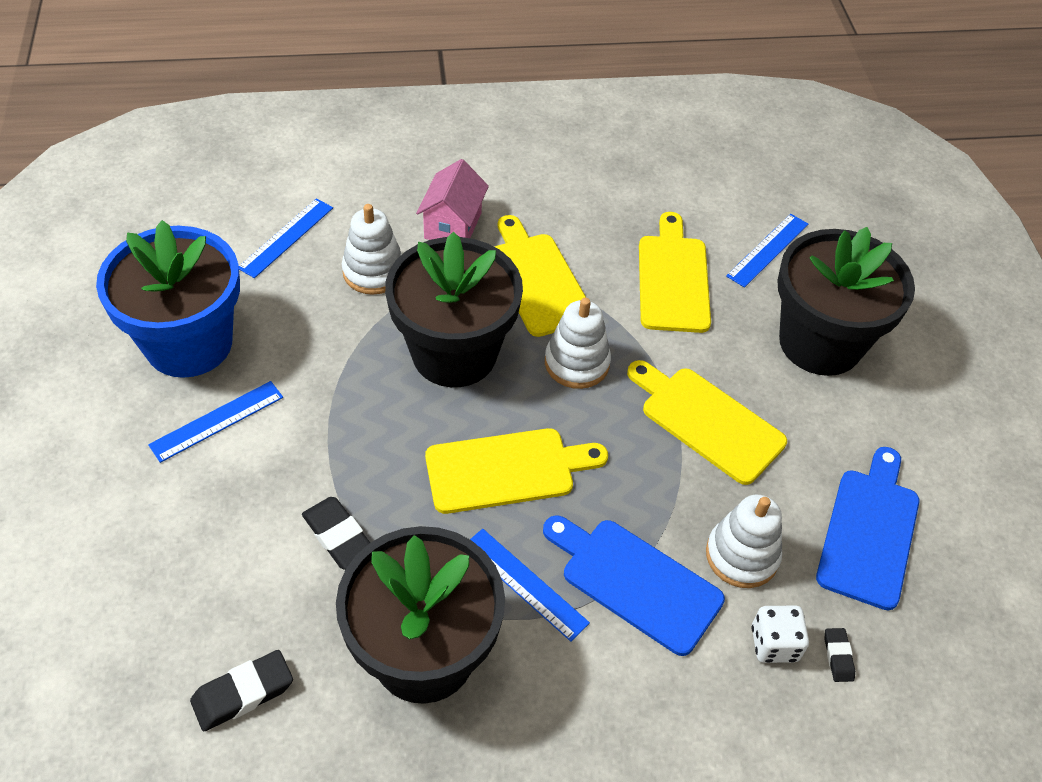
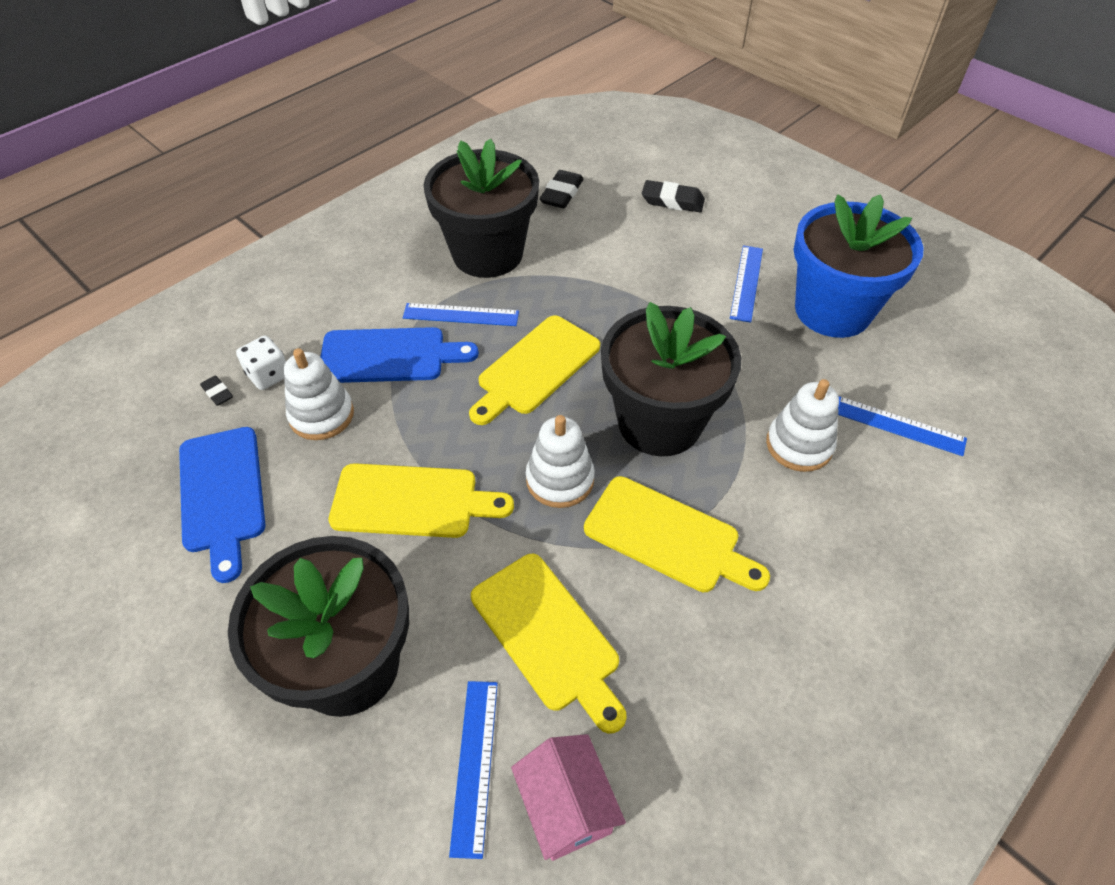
camera: 145 degrees right, 0 degrees up
blue ruler [239,198,333,278] -> blue ruler turned 60 degrees counterclockwise [838,396,967,456]
black eraser [302,497,370,570] -> black eraser moved to [642,180,705,212]
pink house [416,159,489,240] -> pink house moved to [511,734,626,861]

